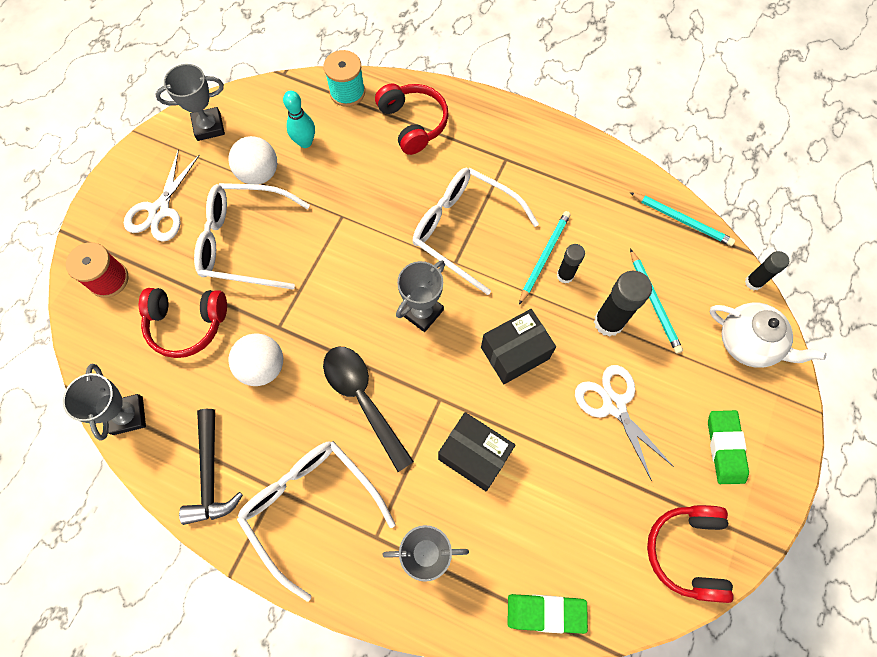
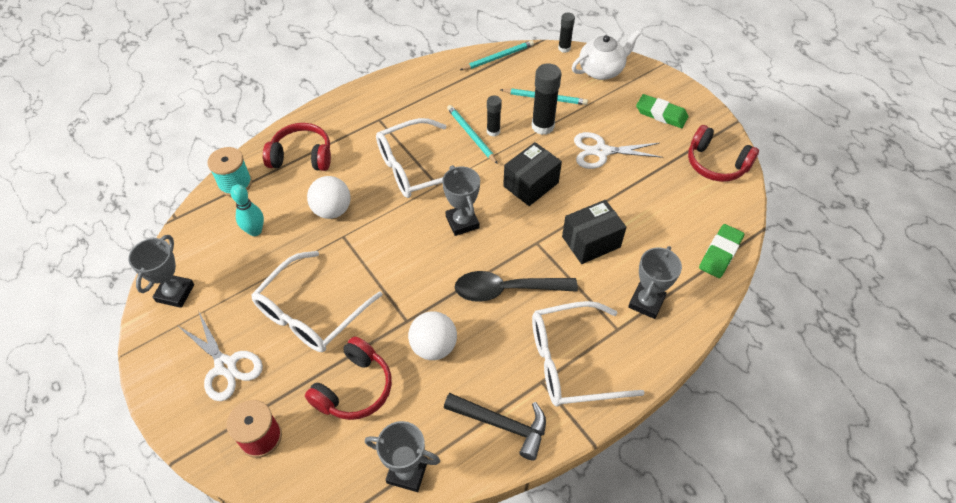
camera: 60 degrees left, 15 degrees down
white ball [228,136,277,185] -> white ball moved to [307,176,350,219]
black box [481,309,556,384] -> black box turned 45 degrees clockwise [503,142,562,206]

